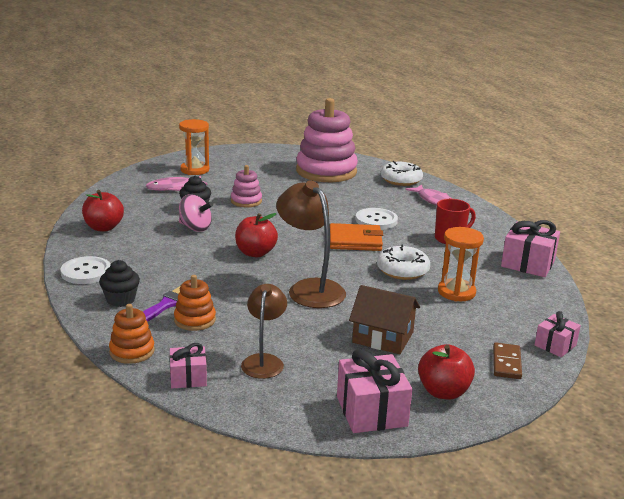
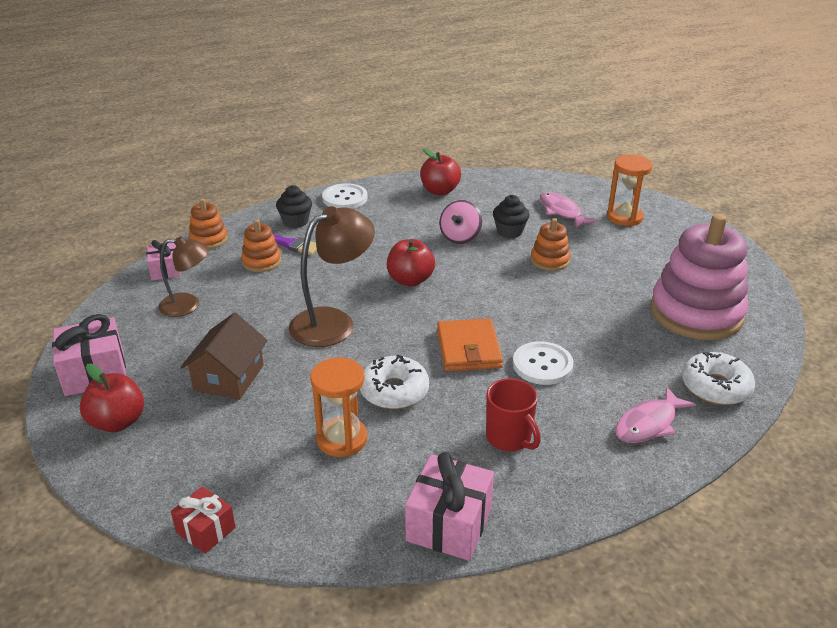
camera: 85 degrees right, 10 degrees up
pink stacking toy [231,165,262,207] -> orange stacking toy [531,218,571,271]
brown domino [493,343,522,379] -> none
pink gift [535,311,581,357] -> red gift [171,486,236,554]

